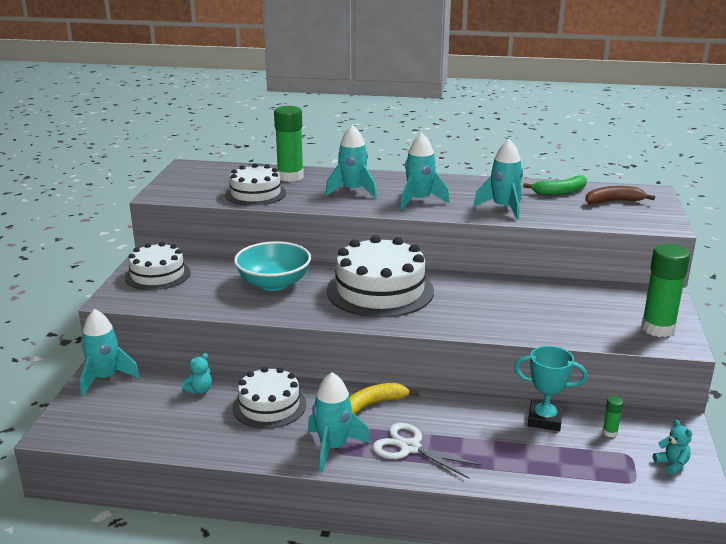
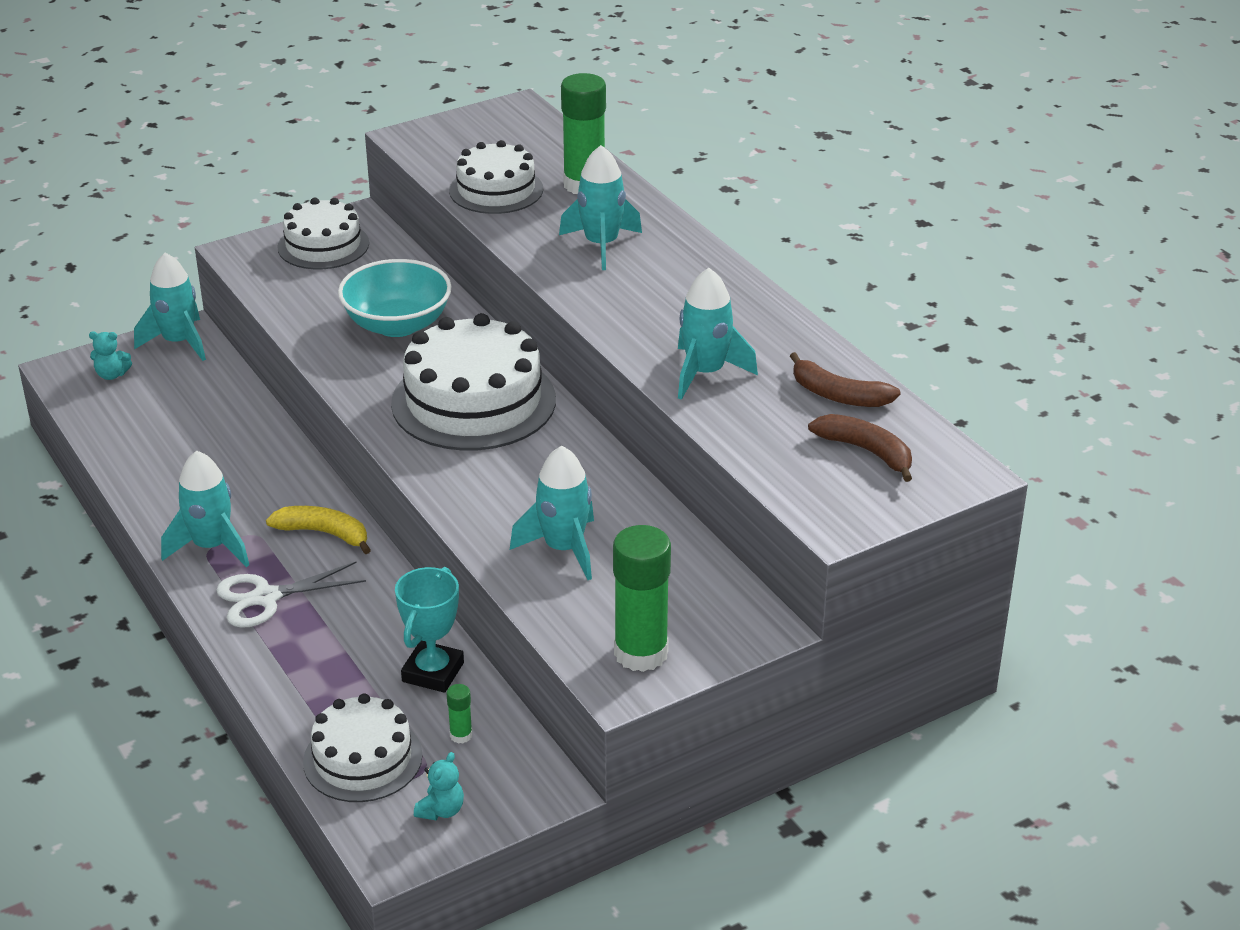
camera: 50 degrees right, 10 degrees up
turquoise teddy bear [182,353,212,394] -> turquoise teddy bear moved to [89,331,132,380]
white cake [232,367,306,429] -> white cake moved to [303,693,422,802]
white scissors [372,423,481,479] -> white scissors turned 105 degrees counterclockwise [216,561,366,628]
turquoise rocket [400,133,450,210] -> turquoise rocket moved to [510,446,594,580]
turquoise trophy [514,346,587,431] -> turquoise trophy turned 45 degrees clockwise [395,567,464,693]
green banana [523,175,587,195] -> brown banana [790,352,901,407]

